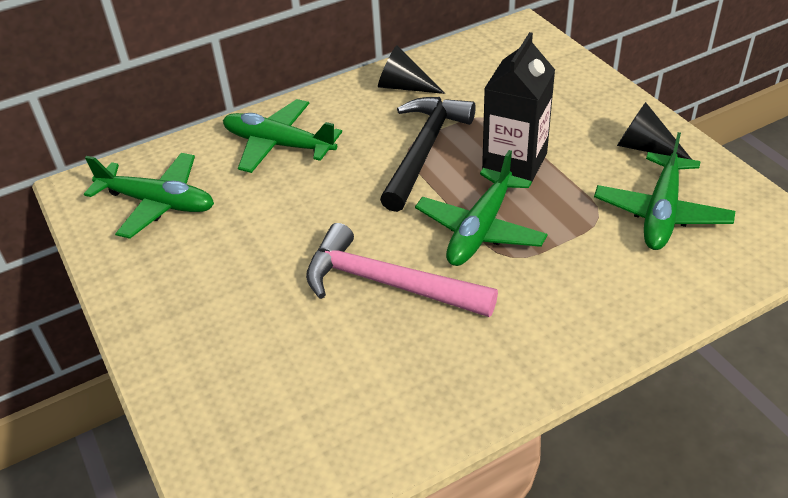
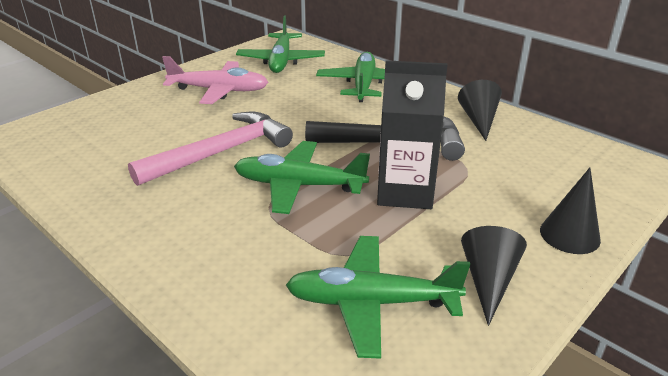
camera: 70 degrees right, 10 degrees down
pink hammer [306,223,498,317] -> pink hammer turned 45 degrees clockwise [128,112,293,186]
none -> pink plane [162,56,268,104]
none -> black cone [540,168,601,254]

